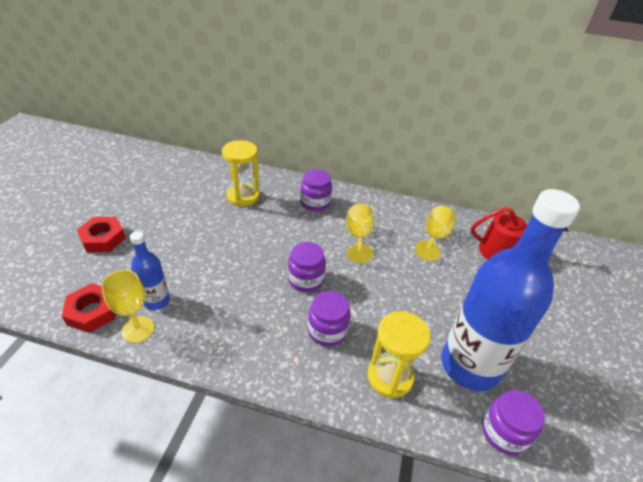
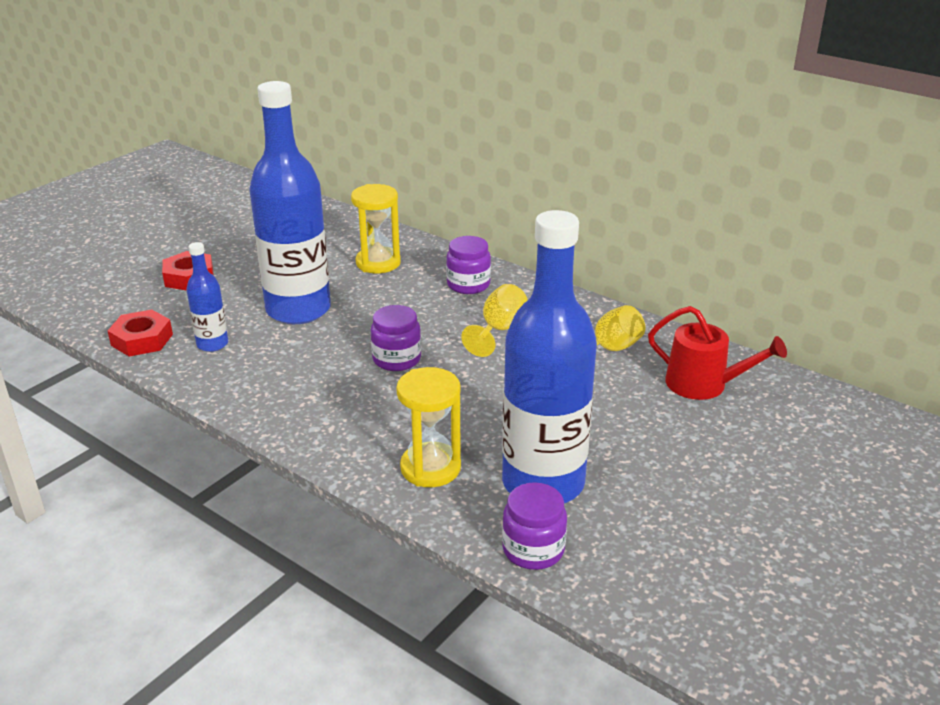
camera: 25 degrees right, 10 degrees down
yellow goblet [101,270,154,343] -> none
purple jar [308,291,350,346] -> none
none -> blue bottle [249,81,331,324]

